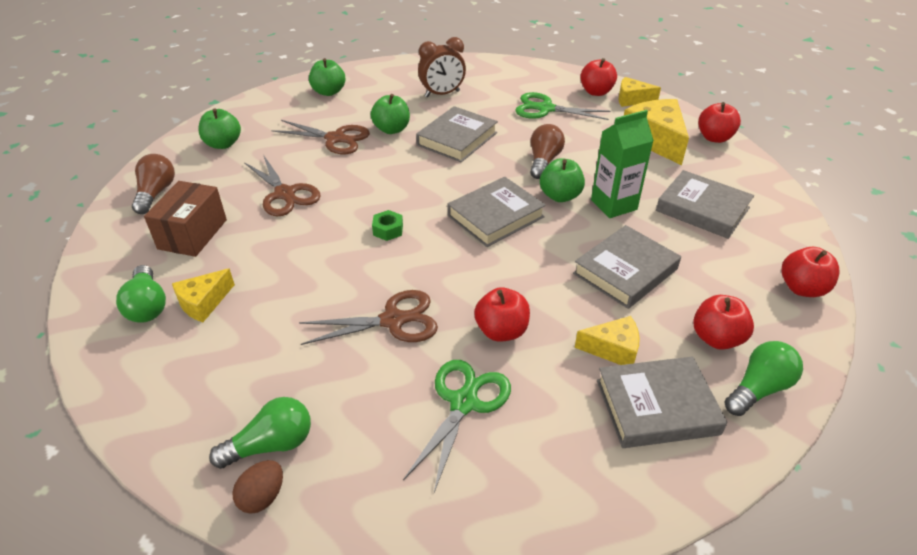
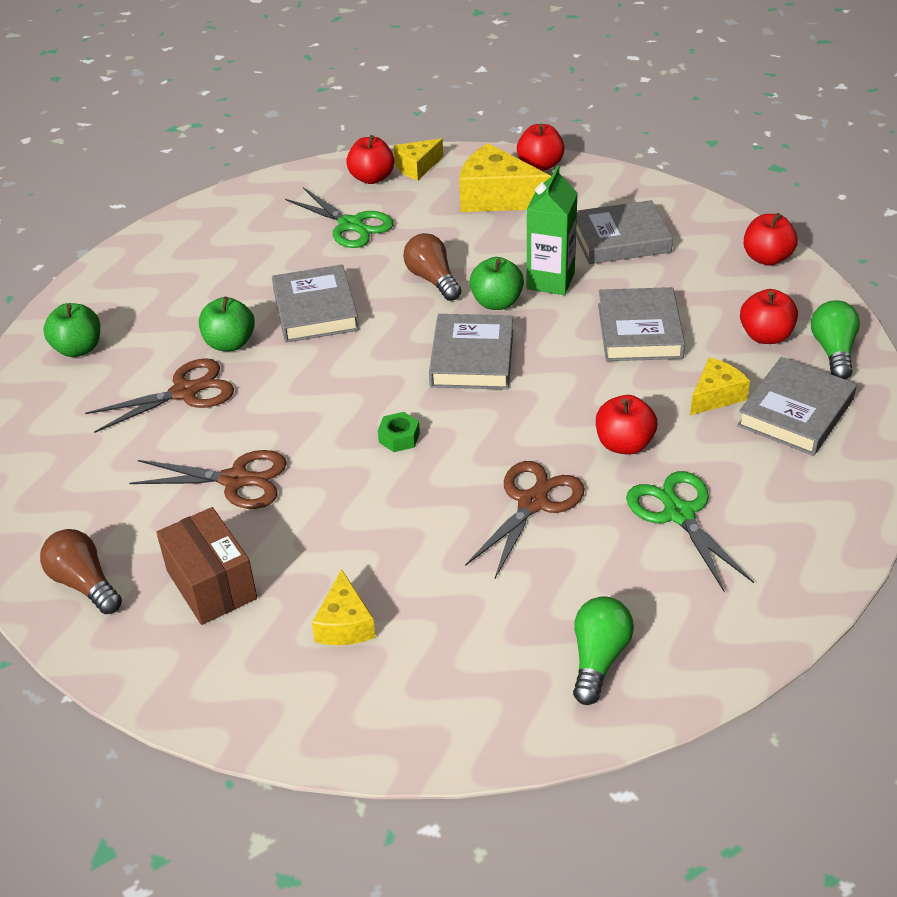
camera: 45 degrees left, 0 degrees up
green light bulb [116,265,166,323] -> none
green apple [198,108,241,149] -> none
brown egg [232,460,283,514] -> none
brown clock [418,37,466,98] -> none
green scissors [515,92,610,120] -> green scissors turned 105 degrees counterclockwise [285,188,394,248]

